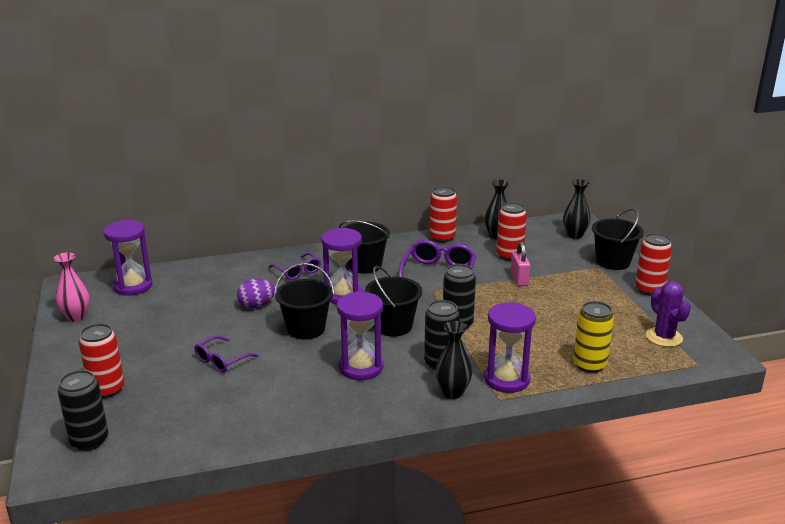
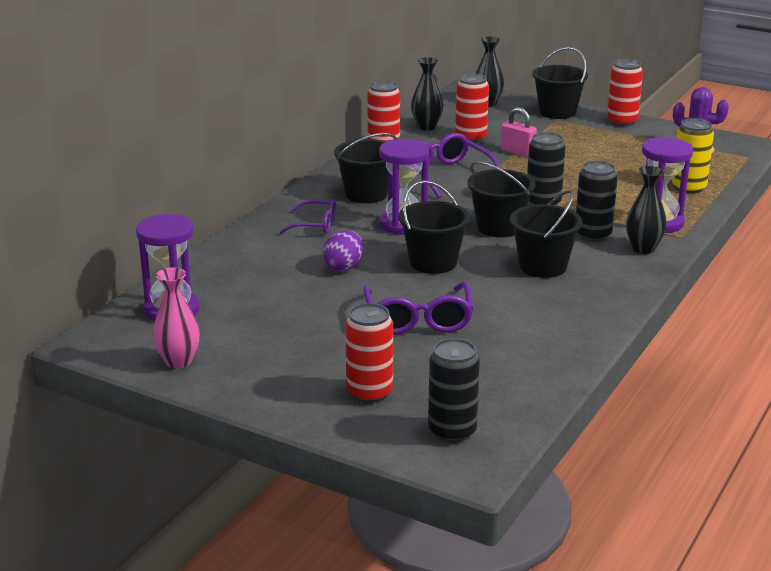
camera: 45 degrees left, 0 degrees up
purple glasses [195,336,259,373] -> purple glasses [363,282,474,335], size x1.61
purple hourglass [337,291,383,380] -> black bucket [510,190,582,278]

